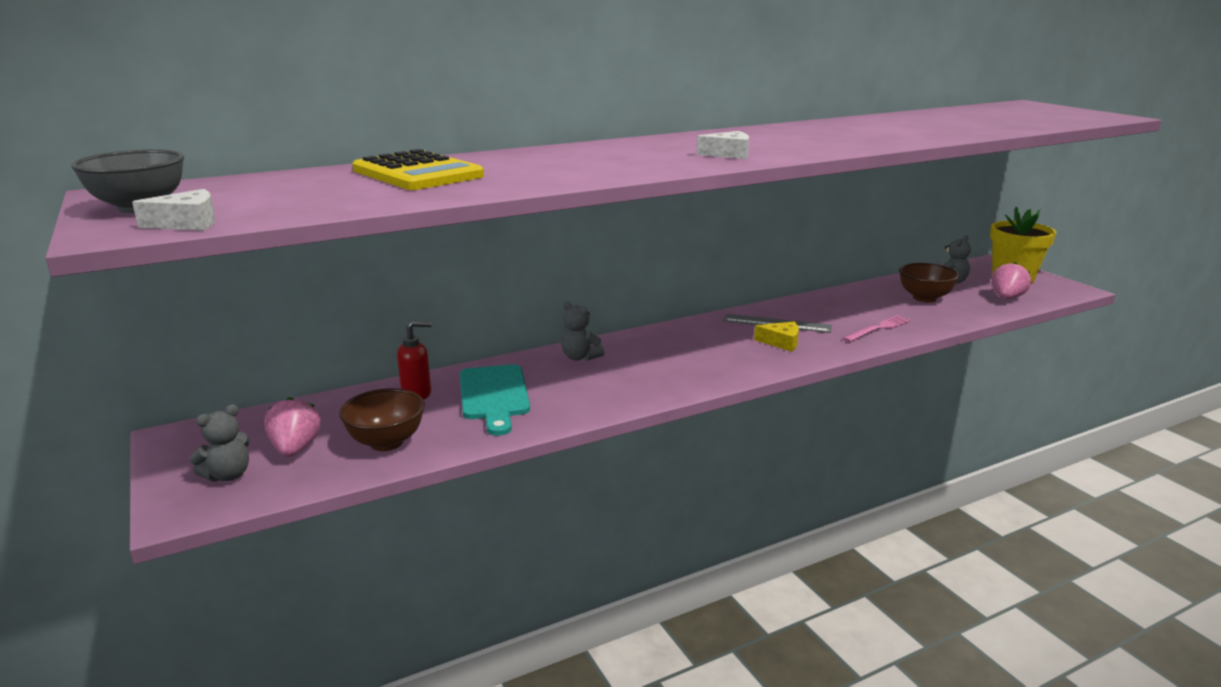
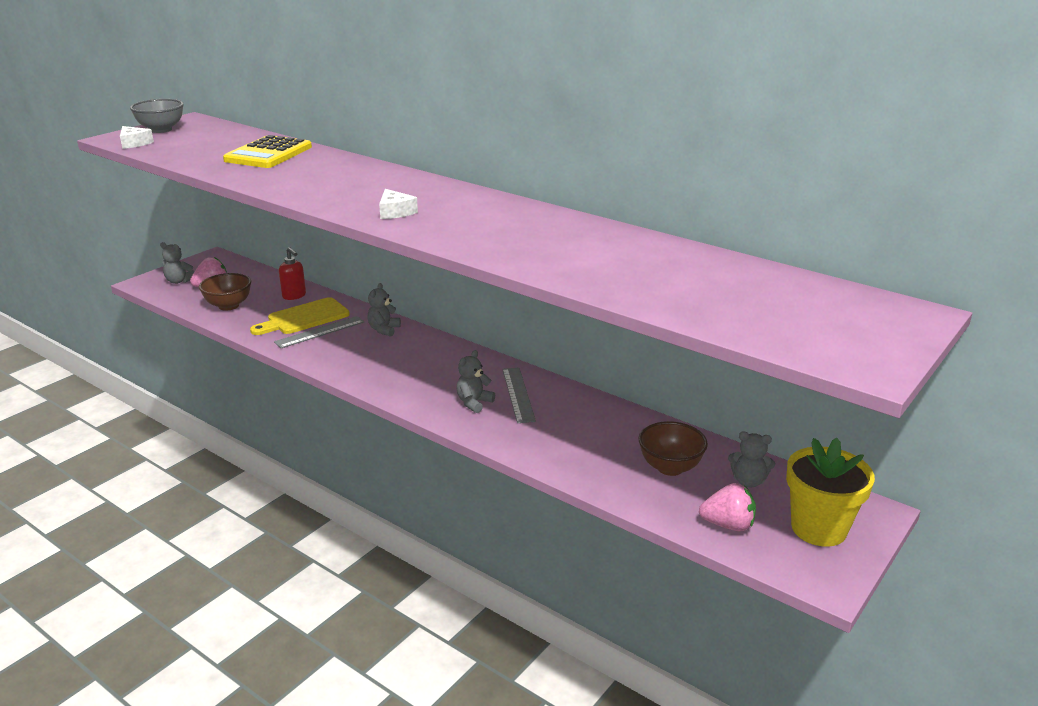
camera: 65 degrees right, 5 degrees up
turquoise cutting board [460,364,530,436] -> yellow cutting board [250,297,350,335]
yellow cheese [754,321,799,352] -> grey teddy bear [456,350,495,413]
pink fork [843,315,911,342] -> none
none -> grey ruler [274,316,364,348]

